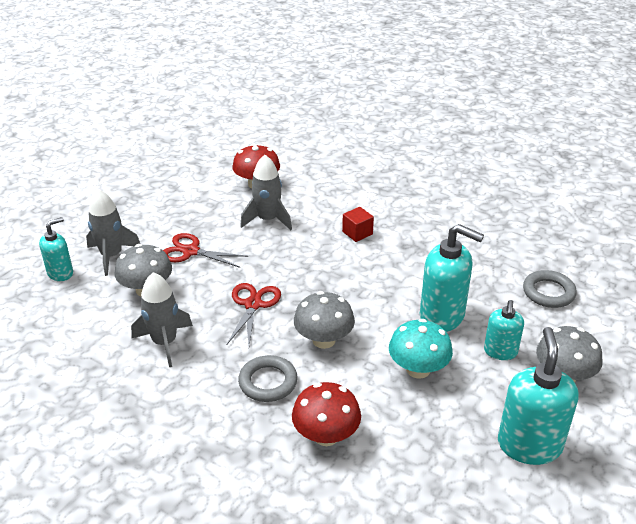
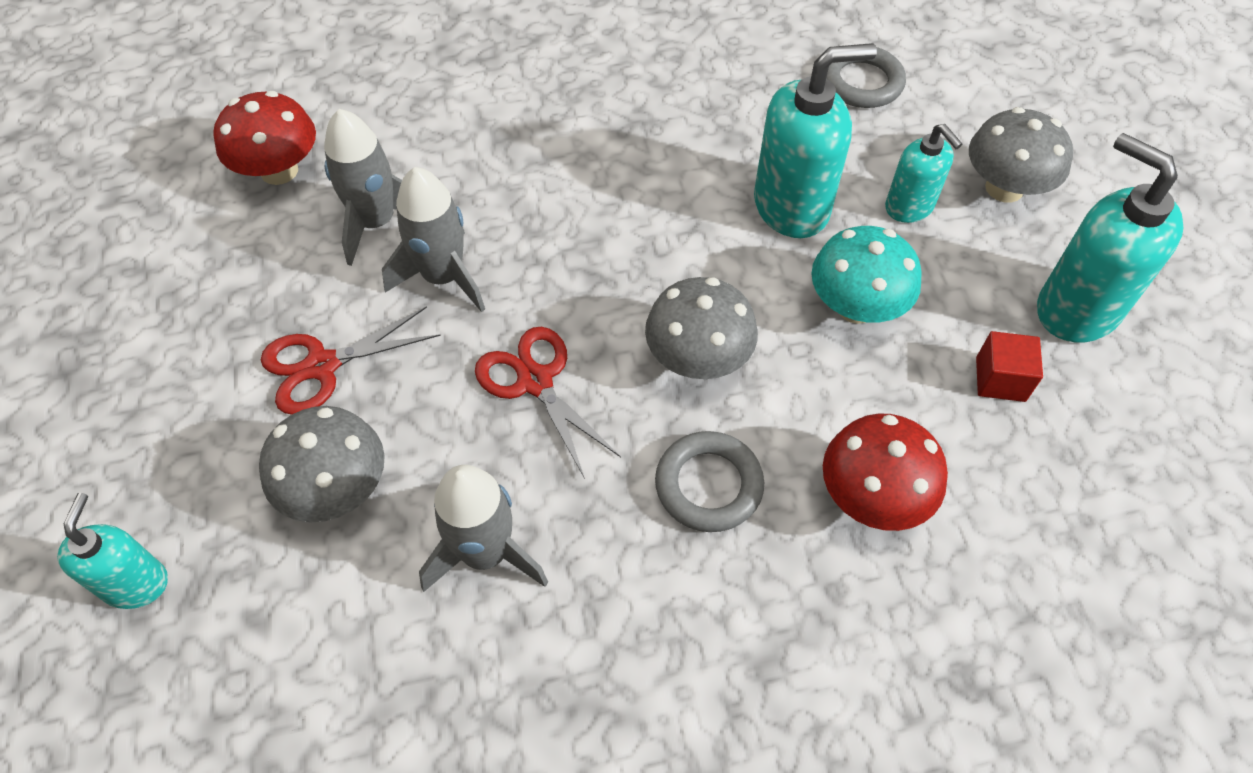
camera: 45 degrees left, 20 degrees up
grey rocket [86,189,140,276] -> grey rocket moved to [382,167,485,312]
red cube [342,207,374,242] -> red cube moved to [976,331,1043,402]

